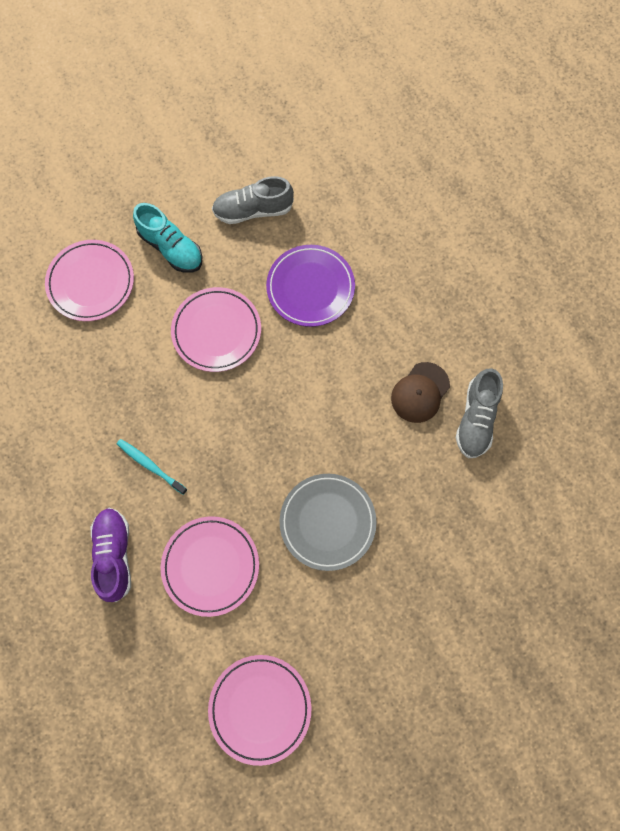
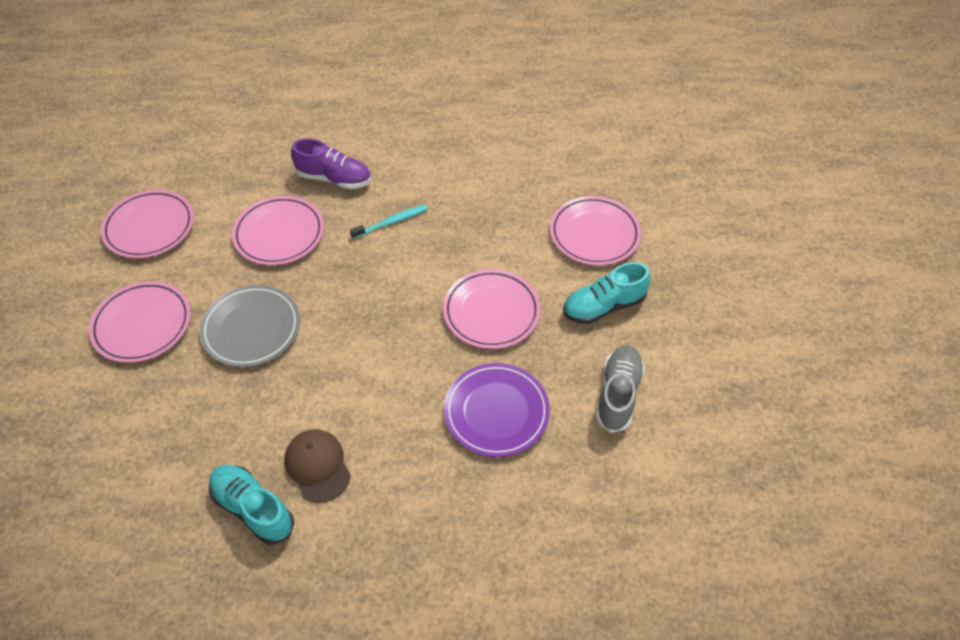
camera: 115 degrees right, 20 degrees down
grey shoe [455,369,503,458] -> turquoise shoe [209,465,294,545]
none -> pink plate [89,281,191,363]

